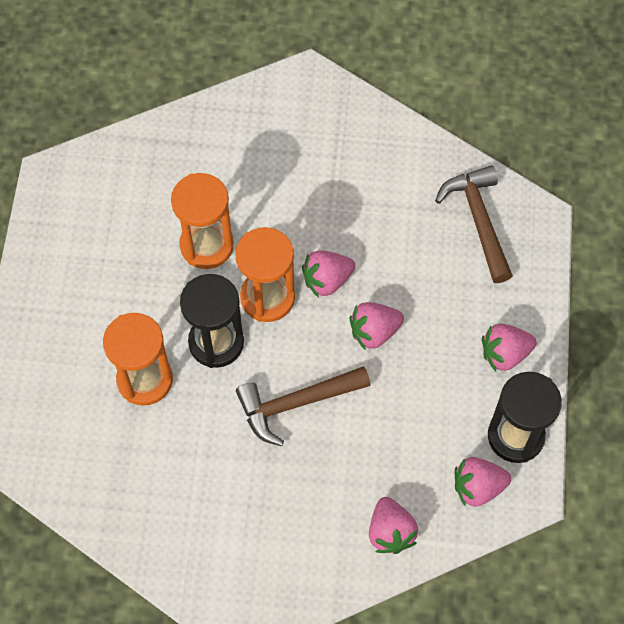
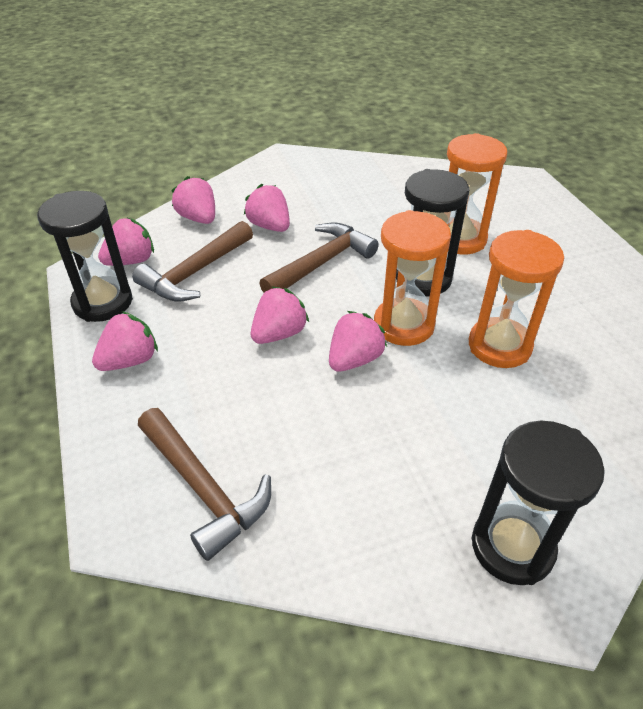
camera: 155 degrees right, 20 degrees down
none -> brown hammer [132,221,253,302]
none -> pink strawberry [244,184,290,232]
none -> black hourglass [472,421,605,585]

